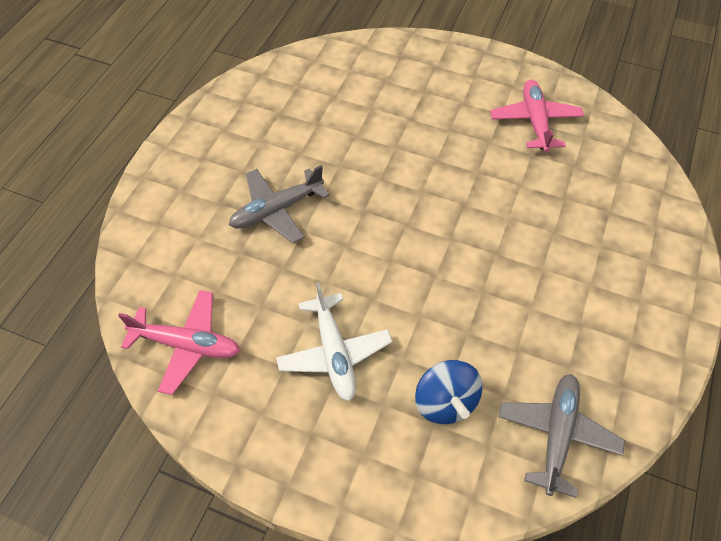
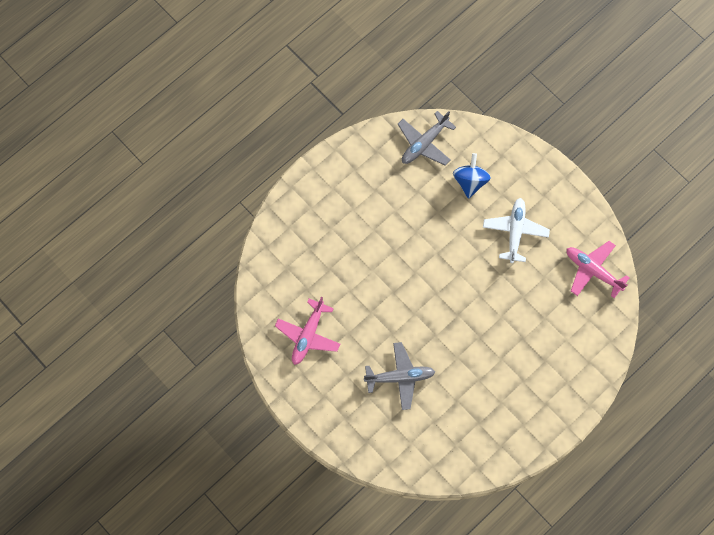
camera: 155 degrees left, 15 degrees up
grey plane [229,165,330,243] -> grey plane moved to [364,342,435,410]

